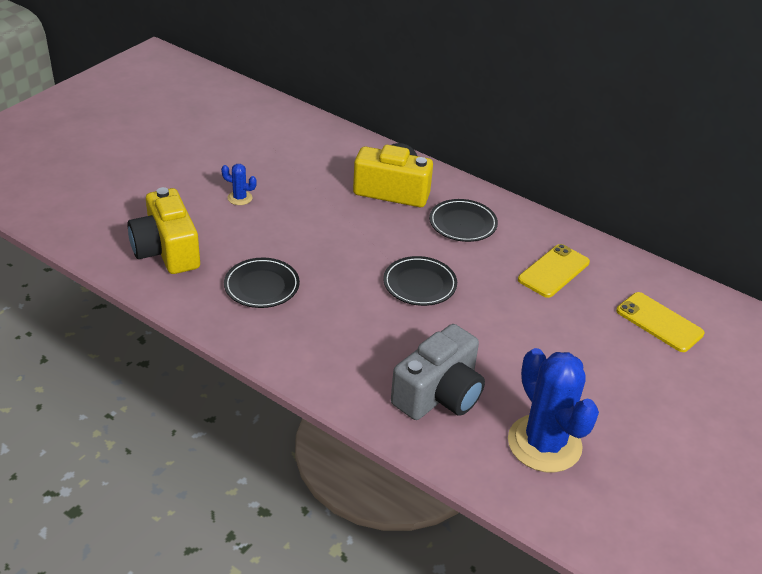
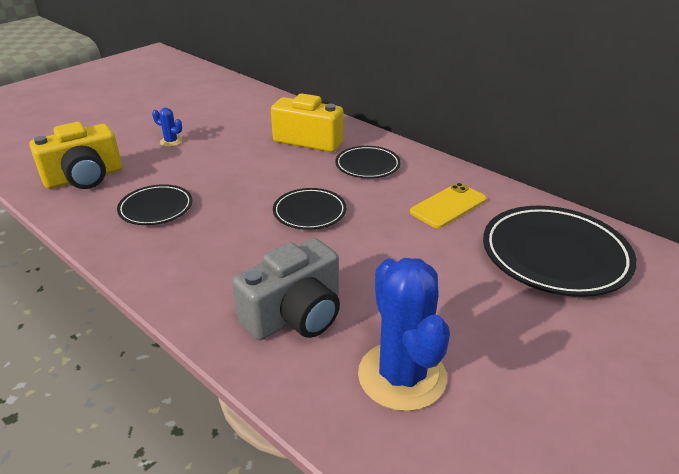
camera: 10 degrees right, 5 degrees down
yellow camera [127,187,200,274] -> yellow camera turned 105 degrees counterclockwise [30,122,122,189]
yellow phone [616,292,704,352] -> black plate [483,206,637,297]

